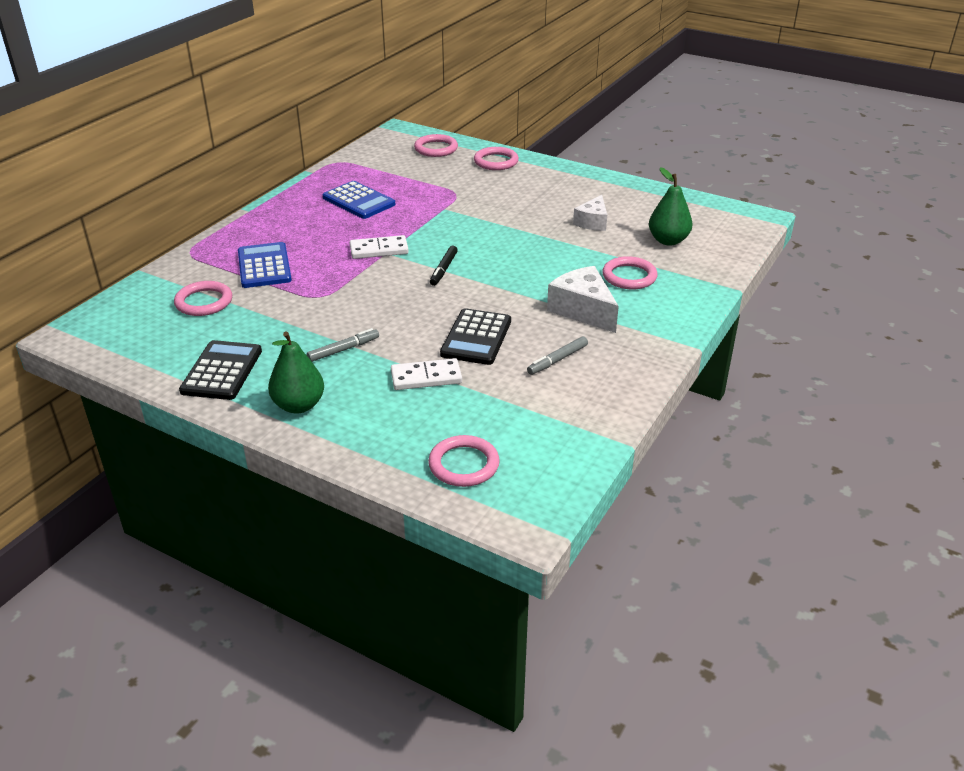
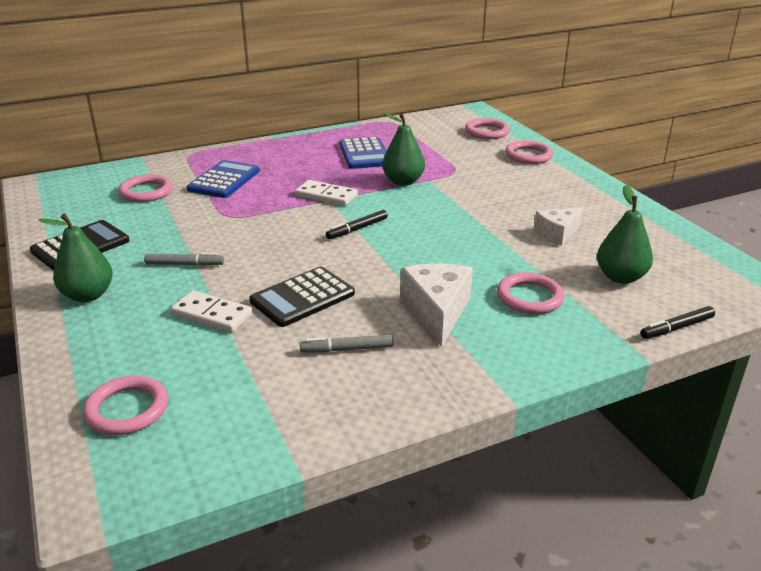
camera: 35 degrees right, 5 degrees down
none -> green pear [382,113,425,186]
none -> black marker [640,306,715,339]

